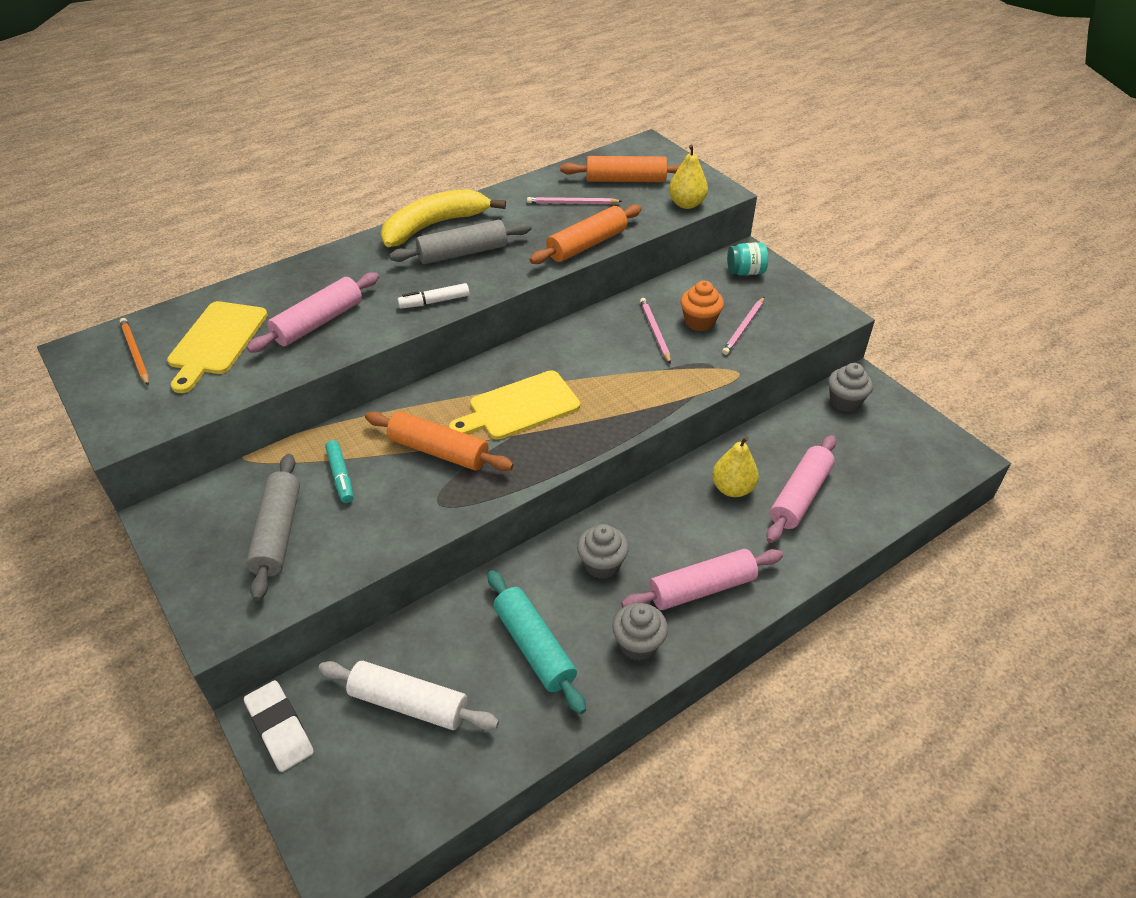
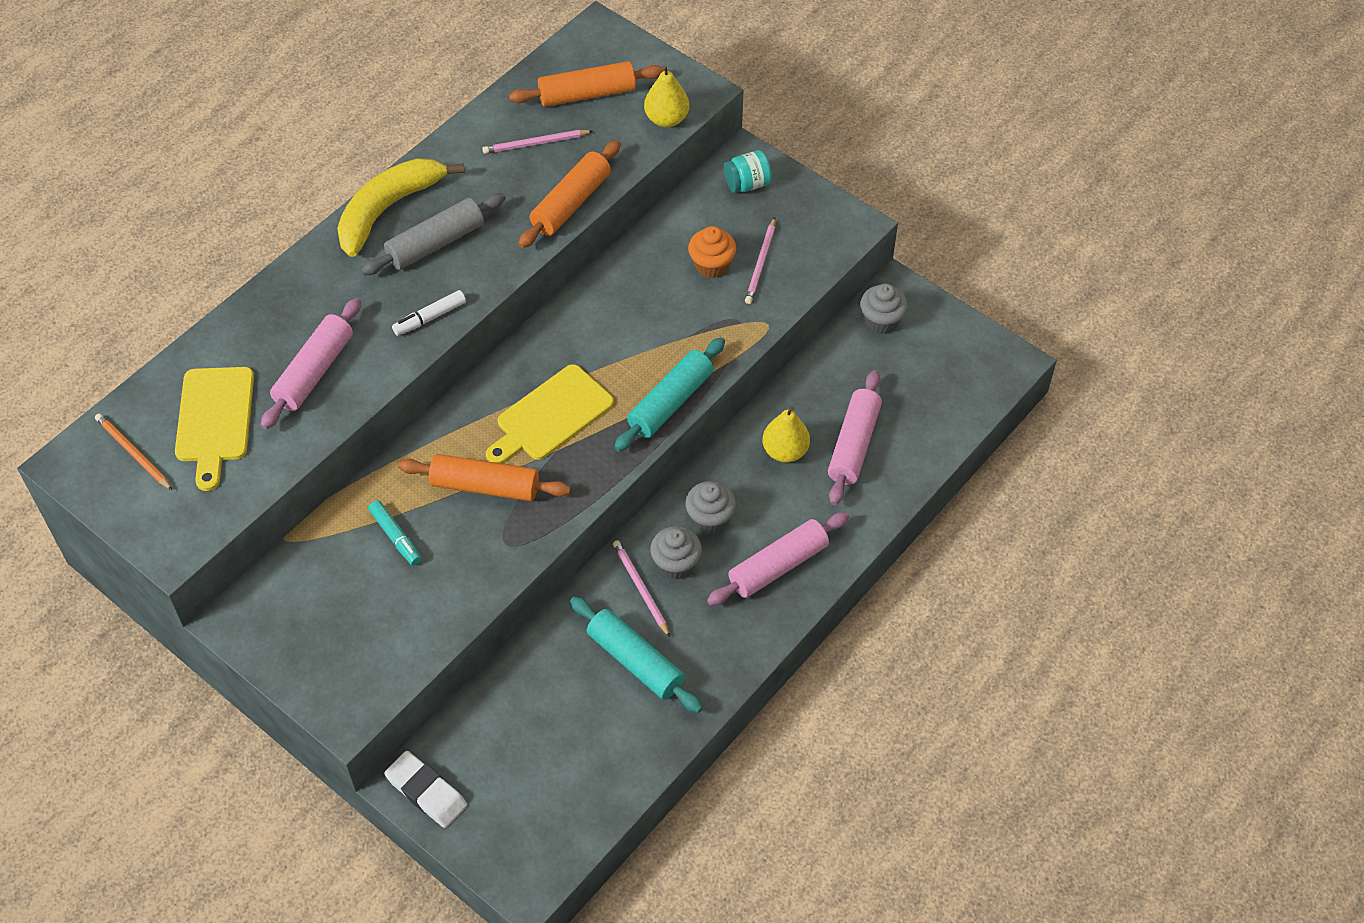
camera: 15 degrees left, 10 degrees up
grey rolling pin [246,454,300,601] -> none
white rolling pin [318,661,499,730] -> none
grey cupcake [612,603,668,661] -> grey cupcake moved to [685,481,736,533]
pink pencil [640,298,671,364] -> pink pencil moved to [613,540,670,637]
none -> turquoise rolling pin [614,337,725,452]

